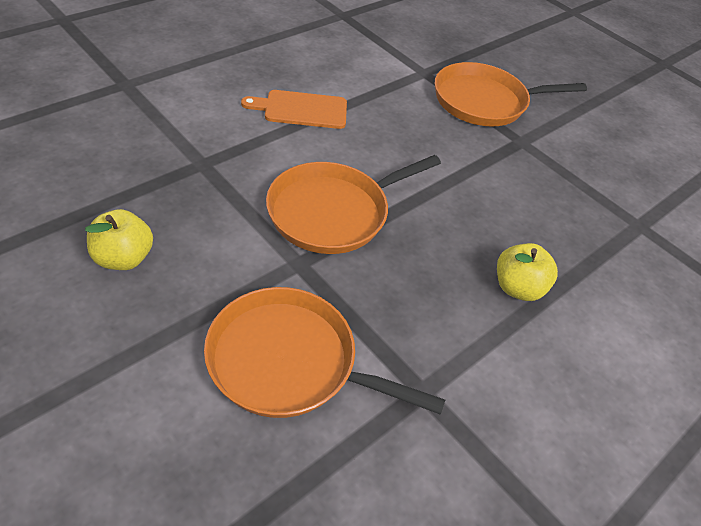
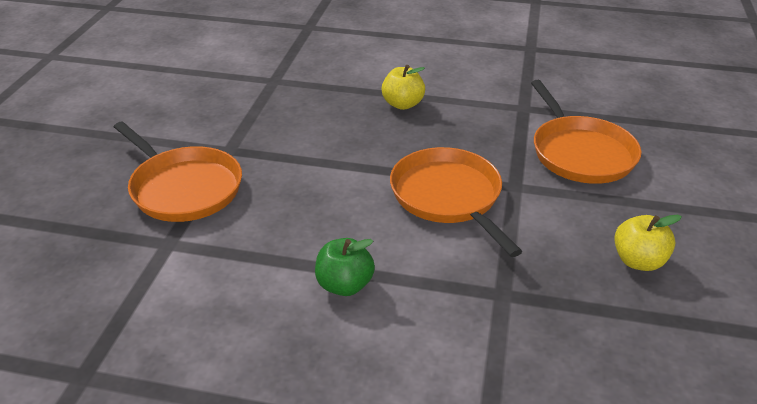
camera: 120 degrees left, 10 degrees down
orange cutting board [241,90,347,129] -> green apple [315,238,375,296]
orange pan [266,155,441,254] -> orange pan turned 135 degrees counterclockwise [390,147,522,257]

